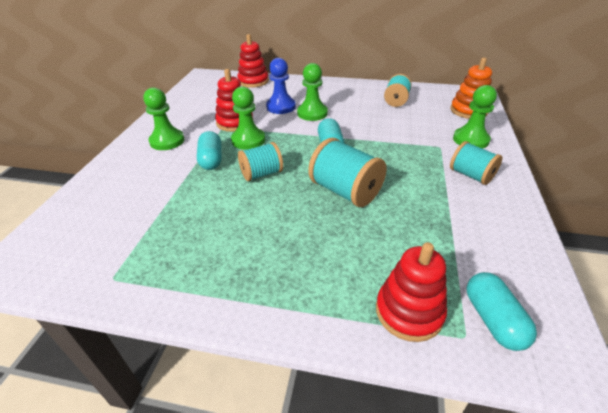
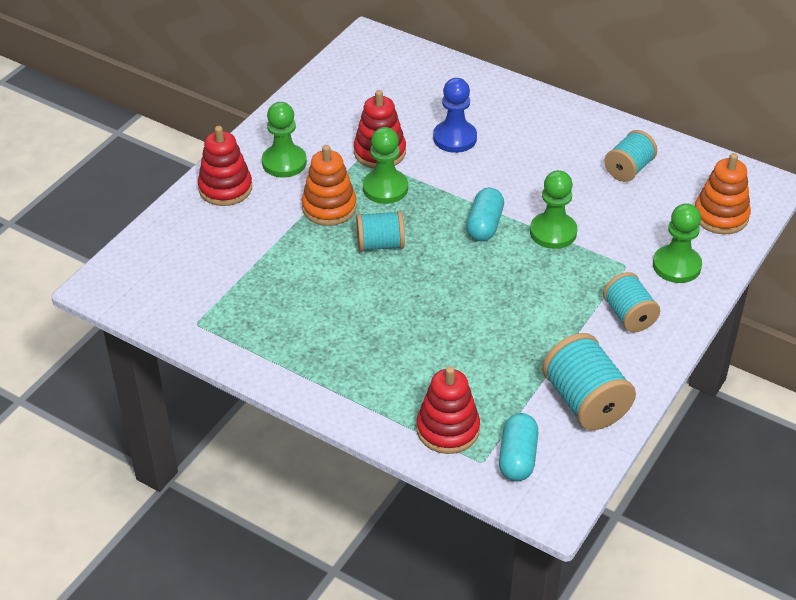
camera: 20 degrees right, 5 degrees up
turquoise capsule [197,131,222,170] -> orange stacking toy [302,145,357,226]
red stacking toy [237,34,269,88] -> red stacking toy moved to [198,126,252,206]
green pawn [297,63,328,121] -> green pawn moved to [530,170,577,249]
turquoise spool [308,138,387,207] -> turquoise spool moved to [542,333,636,430]

